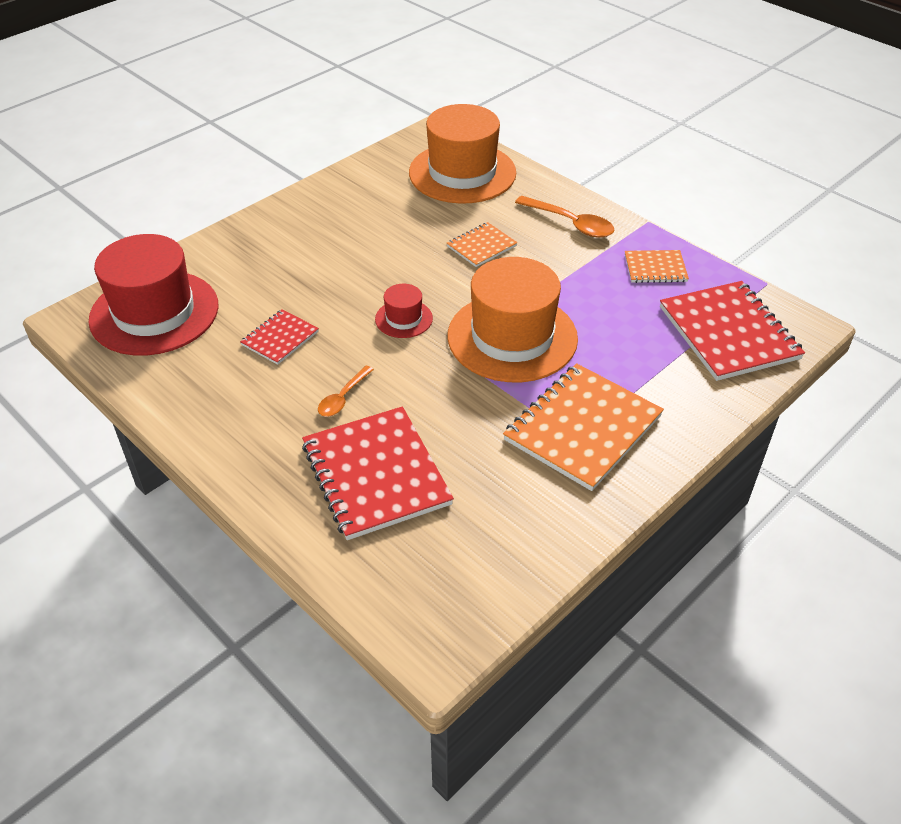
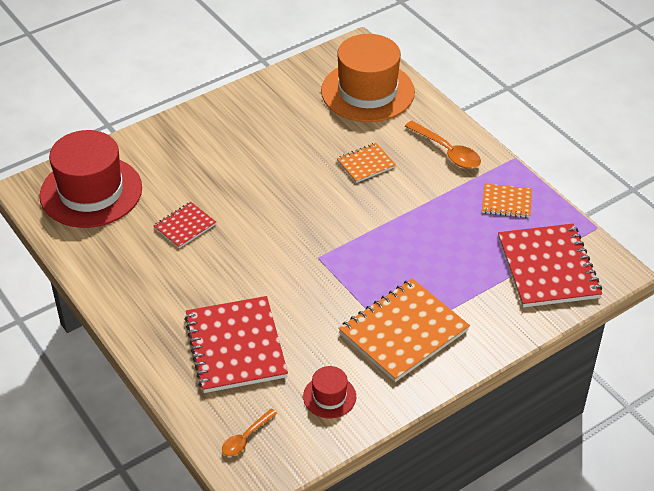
camera: 10 degrees right, 0 degrees up
orange spoon [318,366,374,417] -> orange spoon moved to [222,409,277,456]
red hat [375,284,433,338] -> red hat moved to [303,366,356,418]
orange hat [448,257,578,382] -> none

